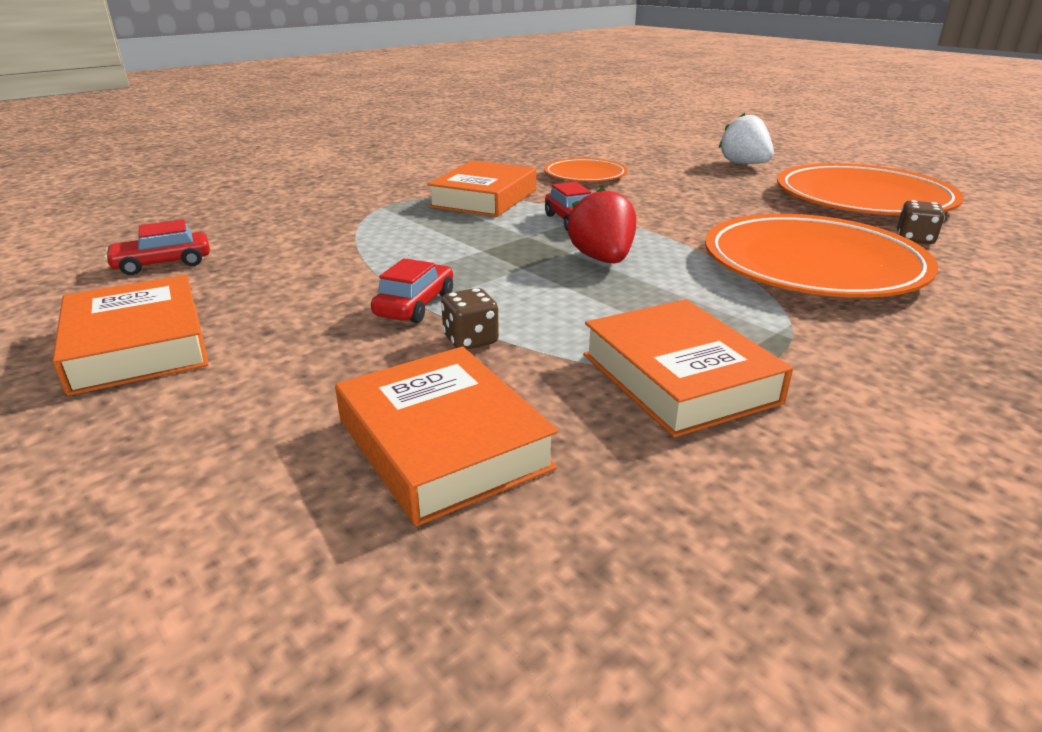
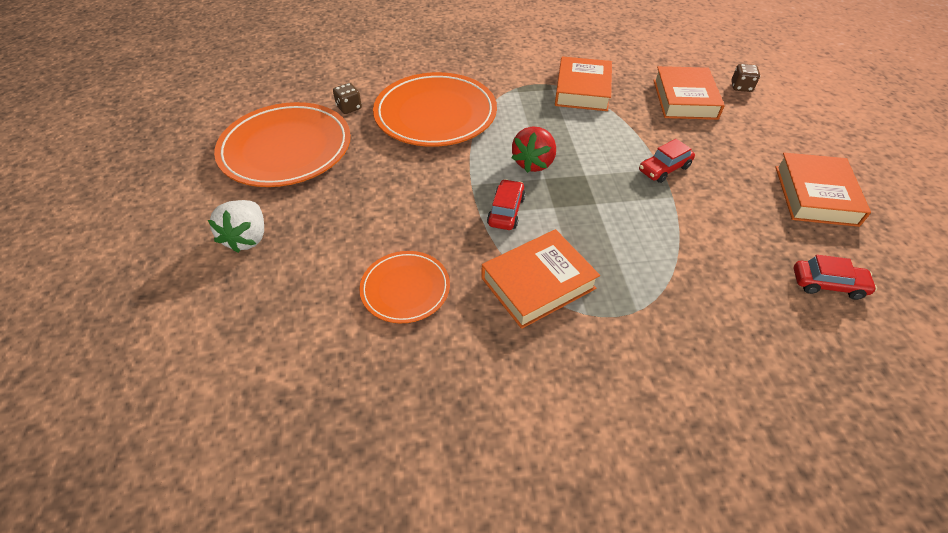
camera: 145 degrees left, 20 degrees up
brown dice [441,288,499,349] -> brown dice moved to [731,64,760,92]

